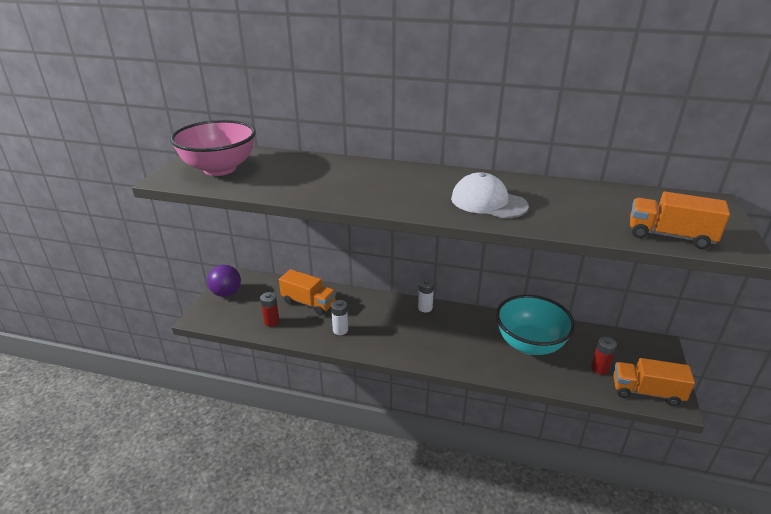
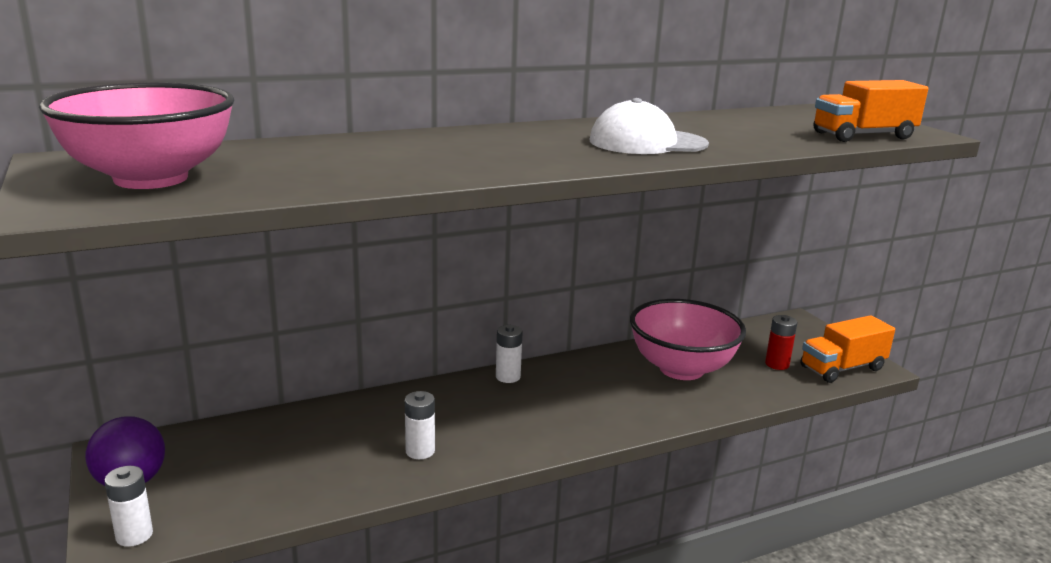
camera: 40 degrees left, 10 degrees down
red battery [260,292,279,327] -> none
orange truck [279,269,336,316] -> none
turquoise bowl [496,295,575,355] -> pink bowl [630,299,746,380]
none -> white battery [104,466,153,547]

